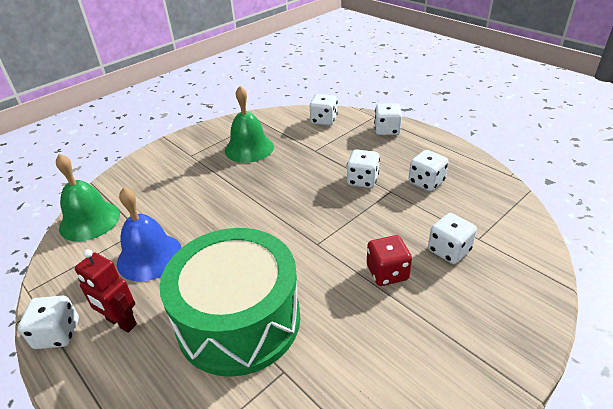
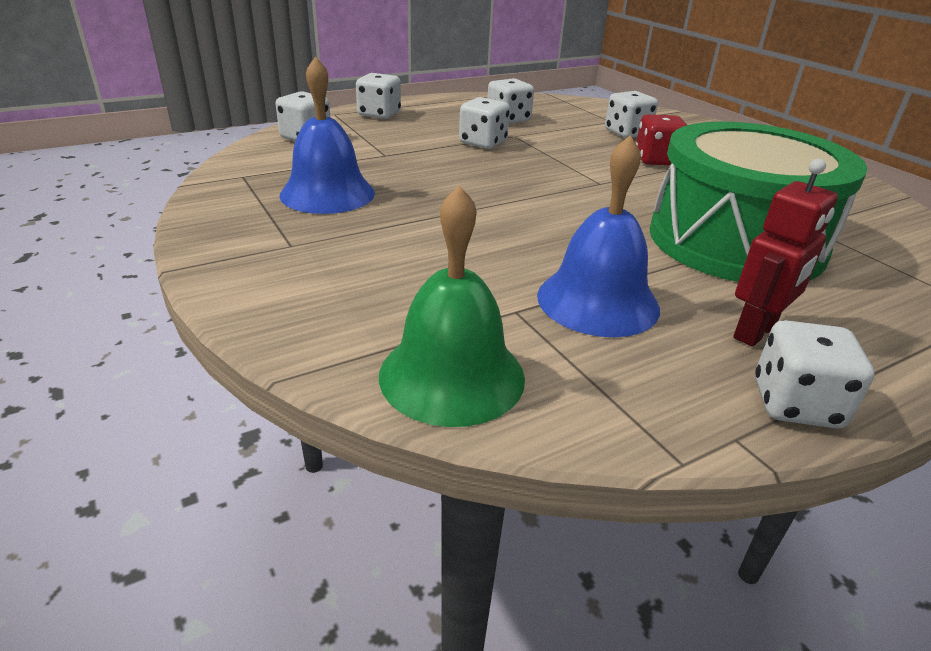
camera: 80 degrees left, 5 degrees down
green bell [225,86,274,163] -> blue bell [279,56,375,214]

